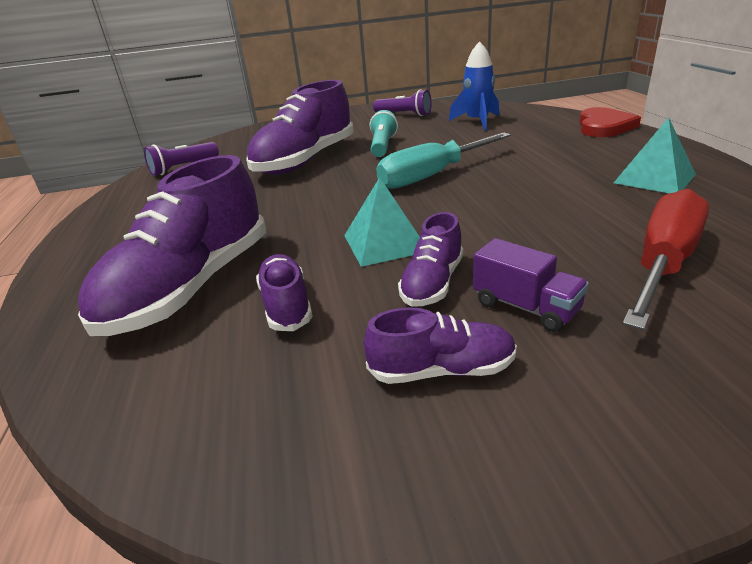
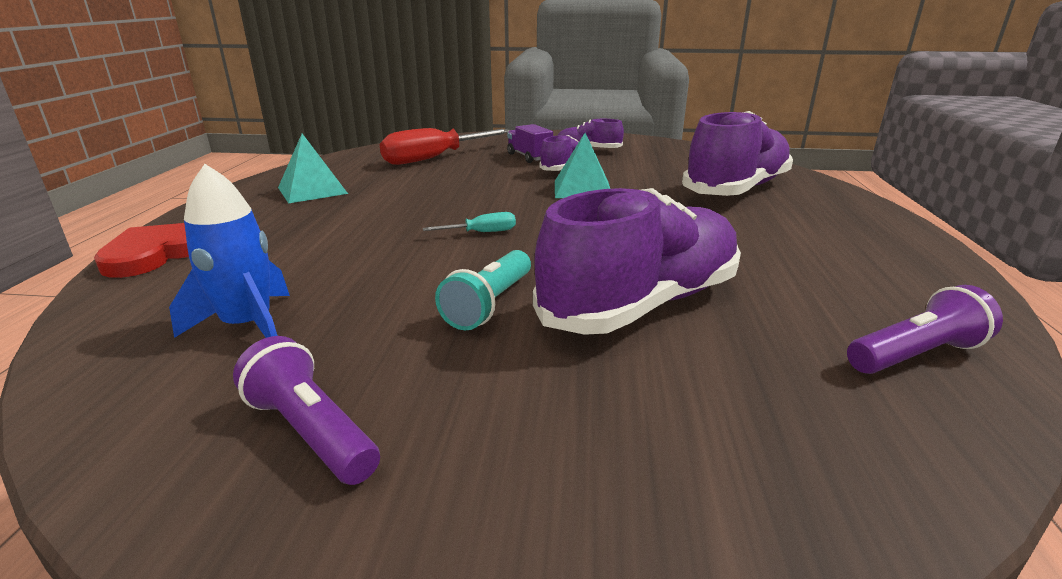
camera: 165 degrees left, 5 degrees down
purple shoe [256,254,313,331] -> none
turquoise screwdriver [376,133,511,189] -> turquoise screwdriver [423,212,516,232], size x0.44

